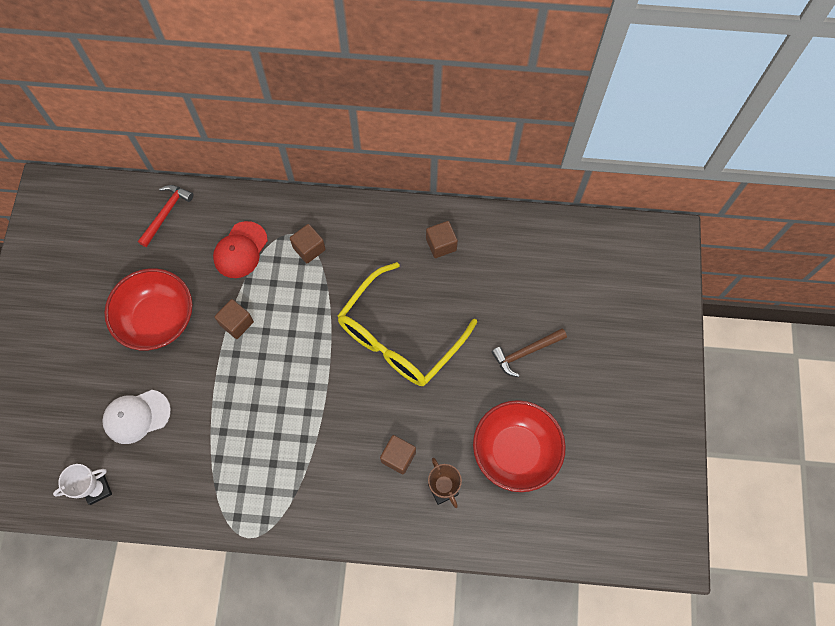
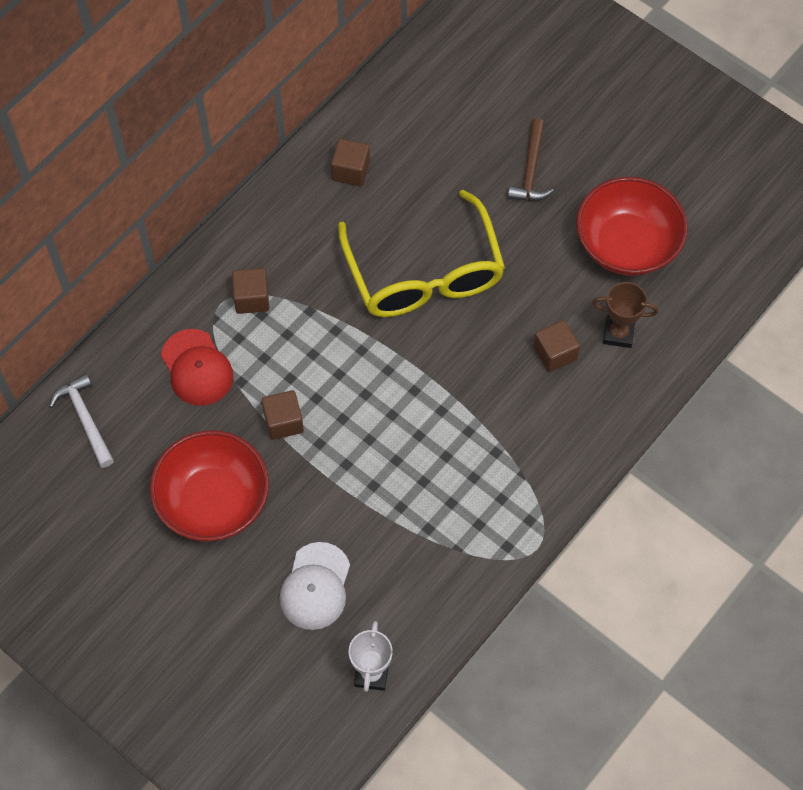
camera: 55 degrees left, 5 degrees down
red hammer [138,185,193,247] -> white hammer [49,374,114,468]

